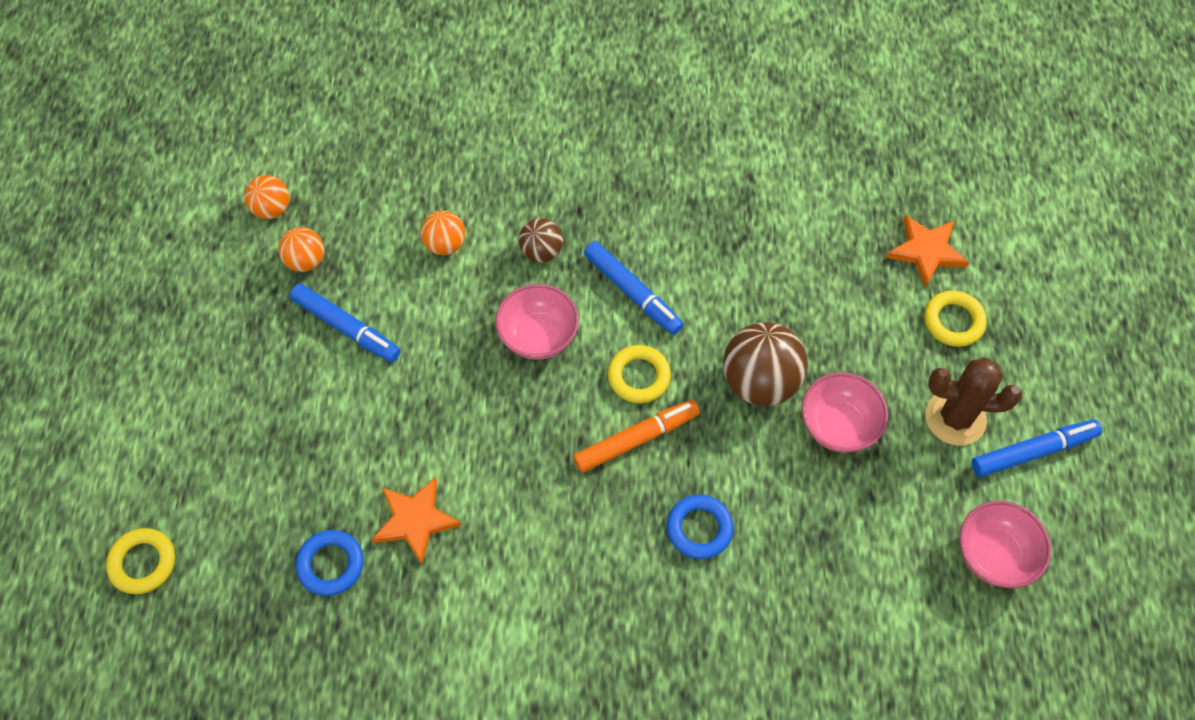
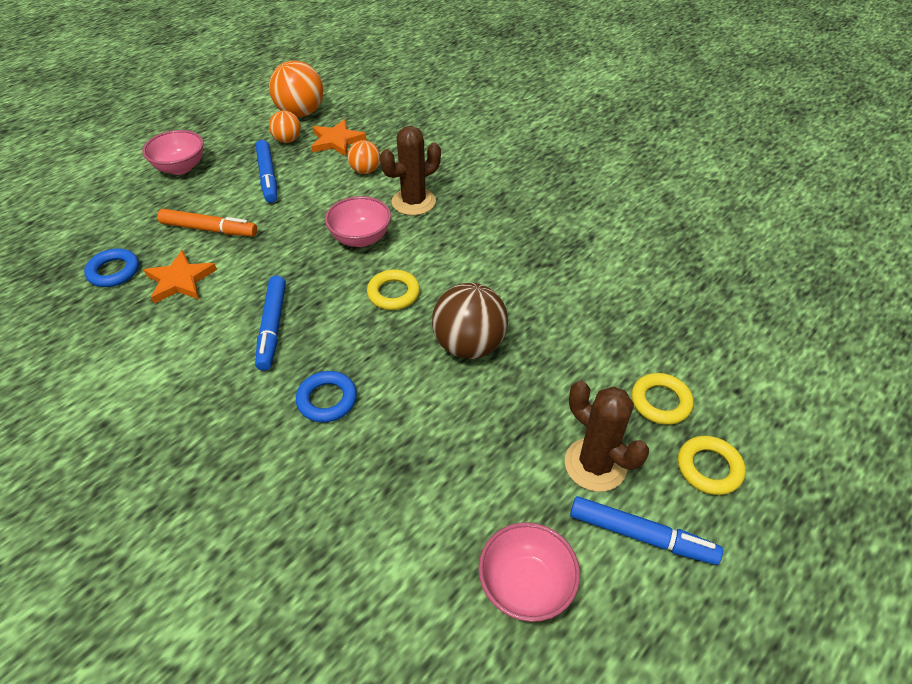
camera: 40 degrees right, 15 degrees down
yellow ring [106,528,175,594] -> yellow ring moved to [678,436,746,495]
orange ball [244,175,290,219] -> orange ball [269,61,323,117], size x1.77
brown ball [519,218,563,262] -> brown cactus [380,126,441,215]
orange marker [573,399,700,473] -> orange marker moved to [157,209,257,236]
blue marker [584,241,683,335] -> blue marker moved to [255,276,286,371]
pink bowl [801,372,888,452] -> pink bowl moved to [142,130,204,175]
orange star [886,215,970,288] -> orange star moved to [311,119,367,156]

